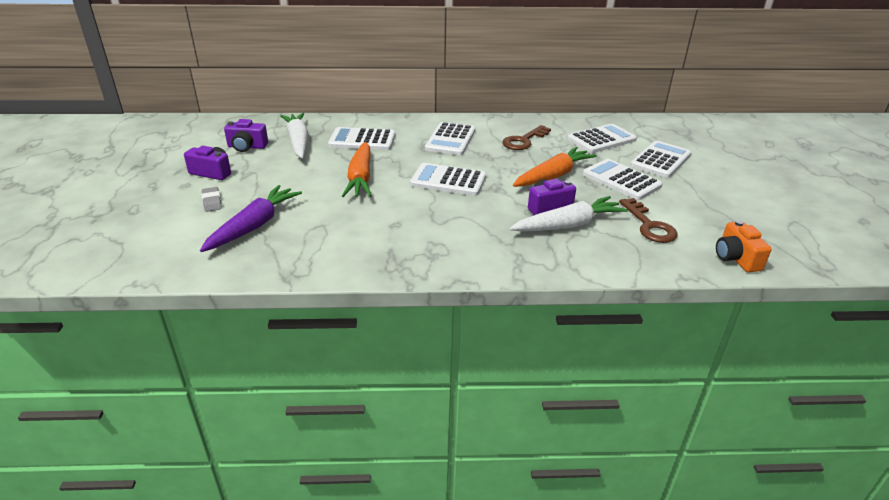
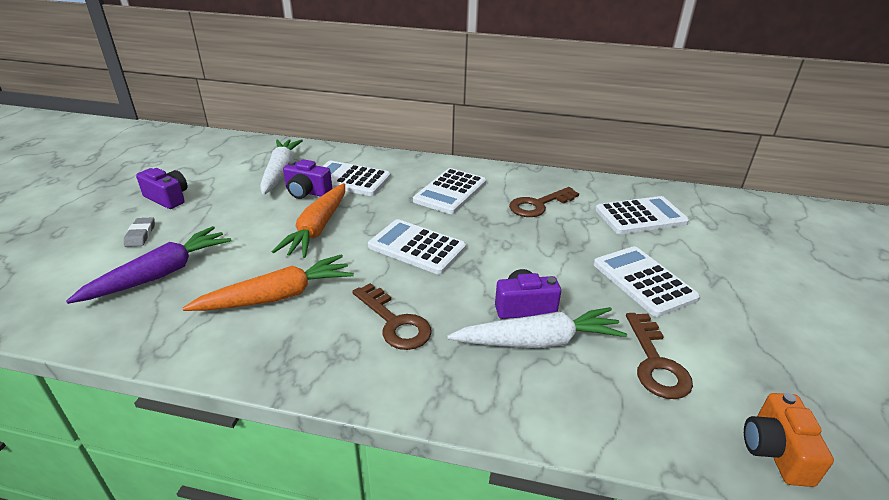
camera: 15 degrees right, 0 degrees up
purple camera [224,119,268,152] -> purple camera moved to [283,159,332,199]
orange carrot [513,147,597,187] -> orange carrot moved to [183,254,354,311]
white calculator [630,141,692,178] -> none
none -> brown key [352,283,432,350]

